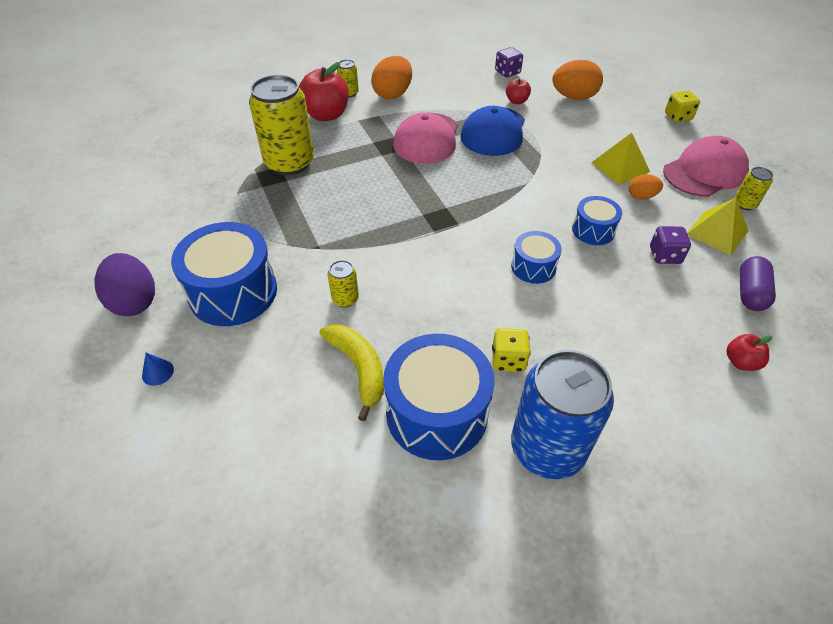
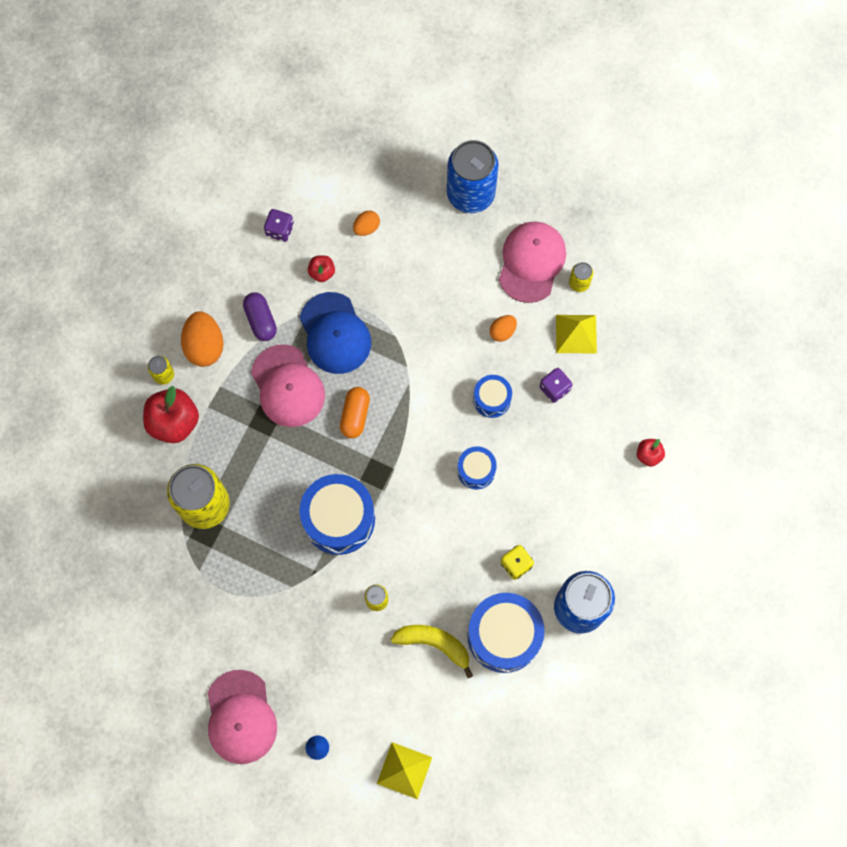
camera: 40 degrees left, 25 degrees up
purple egg [95,253,155,316] -> pink cap [208,670,277,764]
blue drum [171,222,277,326] -> blue drum moved to [299,474,375,555]
orange egg [552,60,603,100] -> orange egg [353,211,380,236], size x0.55
yellow pyramid [591,133,650,185] -> yellow pyramid moved to [377,742,432,799]
yellow dice [665,90,700,122] -> blue can [447,140,499,213]
purple capsule [739,256,776,311] -> purple capsule moved to [243,293,277,341]
none -> orange capsule [340,387,370,438]

